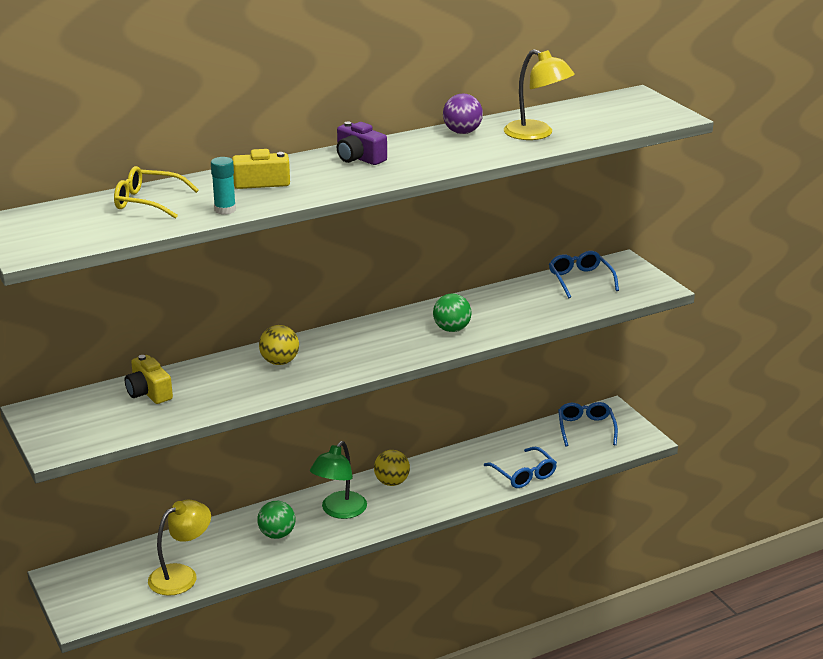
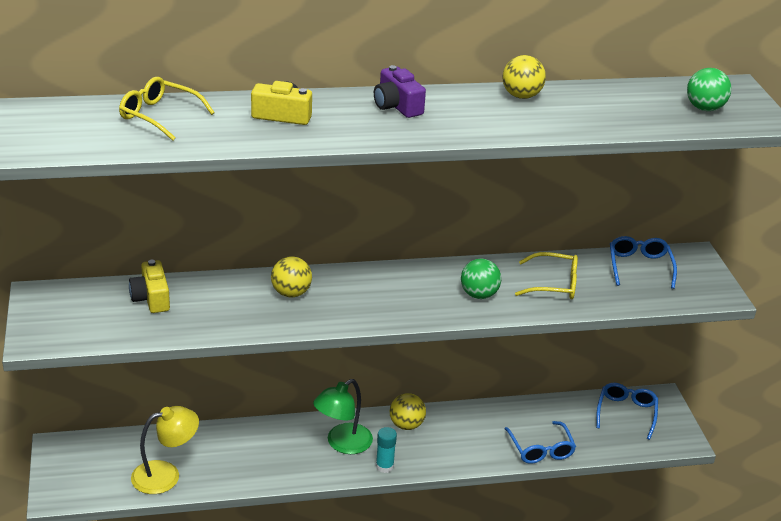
camera: 15 degrees right, 5 degrees up
turquoise glue stick [211,157,236,215] -> turquoise glue stick moved to [376,427,397,473]
green ball [257,501,295,539] -> green ball moved to [687,68,732,111]
purple ball [443,94,483,134] -> yellow ball [502,55,546,99]
yellow lamp [504,49,575,140] -> none
none -> yellow glasses [515,252,578,299]

